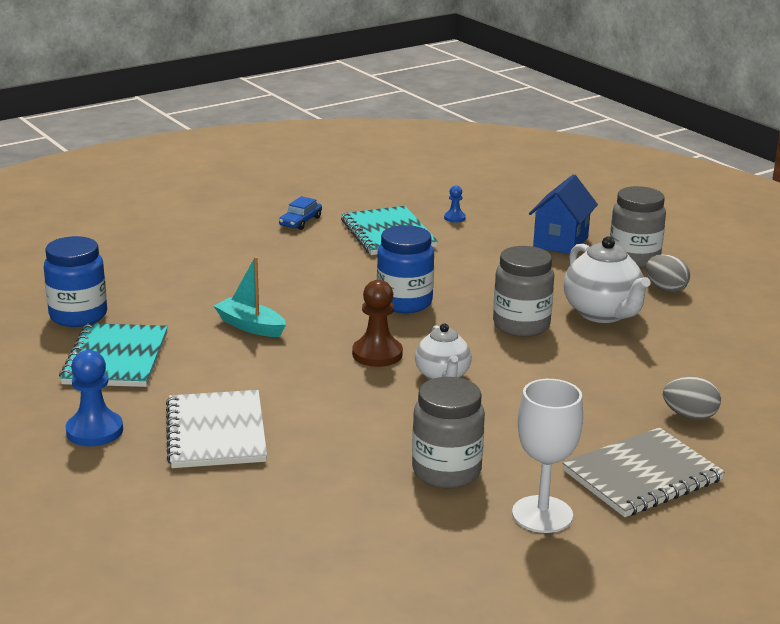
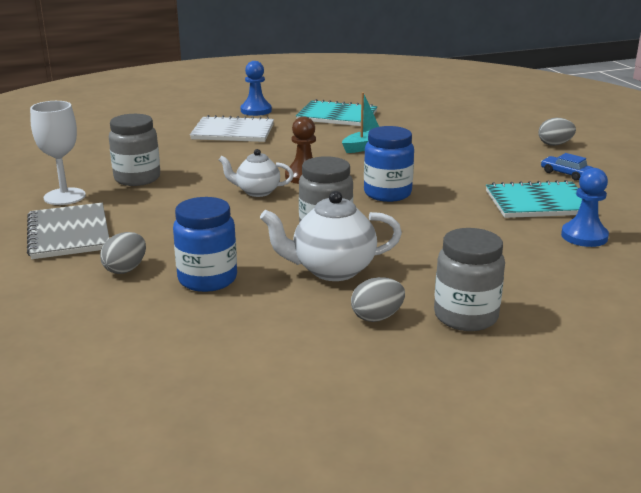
camera: 105 degrees right, 0 degrees up
blue jar [44,236,107,327] -> blue jar moved to [173,197,237,292]
blue pawn [444,185,466,223] -> blue pawn [561,168,609,247], size x1.90
blue house [529,174,598,254] -> none
none -> grey egg [538,118,576,146]

